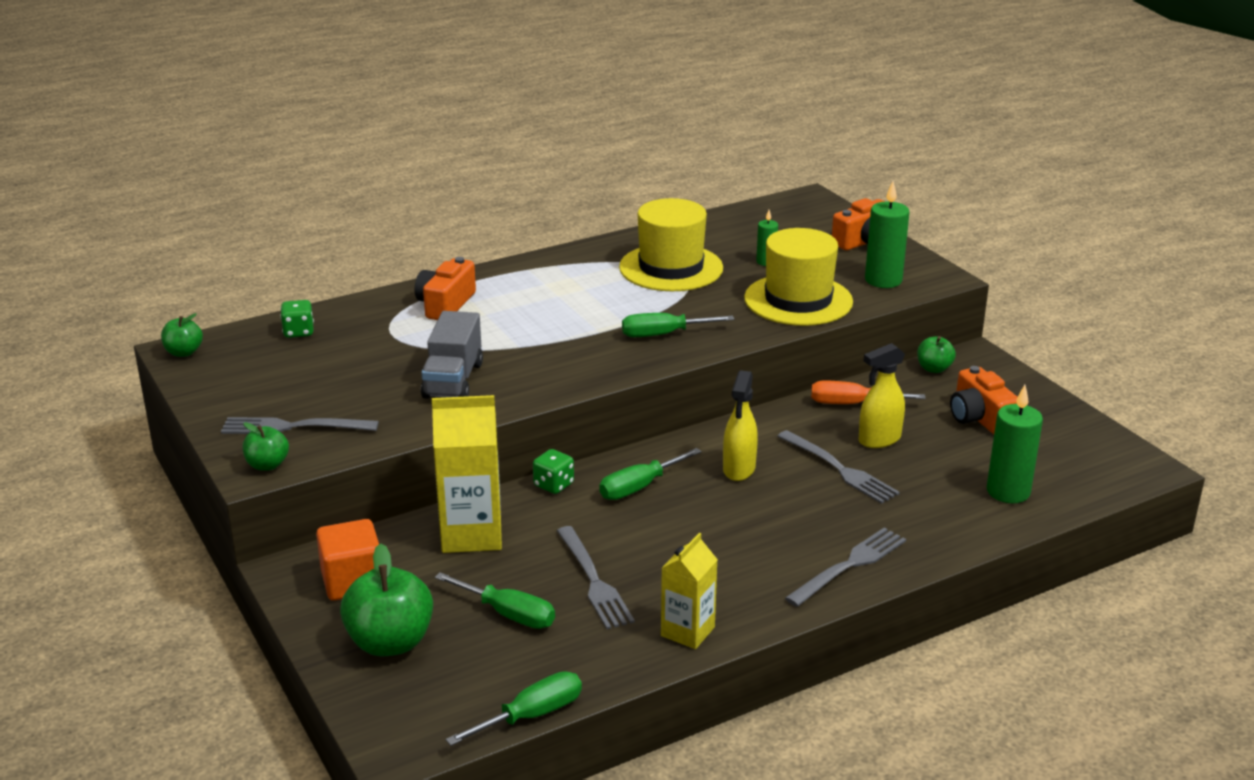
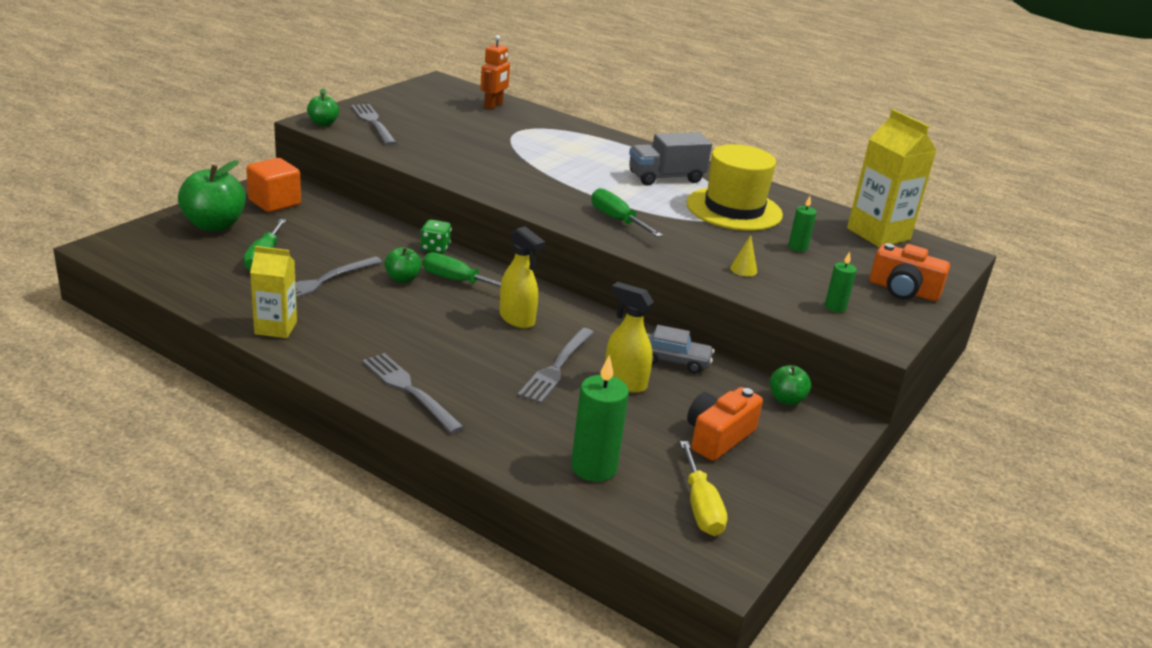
camera: 60 degrees right, 0 degrees up
green apple [161,313,203,357] -> green apple moved to [384,247,422,283]
green dice [280,300,314,338] -> orange robot [480,35,510,110]
orange camera [415,257,476,320] -> none
grey truck [421,311,483,399] -> grey truck moved to [629,132,712,186]
yellow carton [432,395,502,553] -> yellow carton moved to [847,109,937,247]
green screwdriver [446,671,582,746] -> none
yellow spray bottle [723,370,758,481] -> yellow spray bottle turned 120 degrees counterclockwise [499,226,545,328]
yellow hat [744,228,853,326] -> yellow cone [730,235,757,276]
grey fork [785,528,906,607] -> grey fork turned 150 degrees counterclockwise [362,353,464,434]
orange screwdriver [811,381,926,404] -> grey car [647,325,715,373]
green candle [865,181,910,288] -> green candle [825,252,857,313], size x0.55
none -> yellow screwdriver [680,441,727,536]

